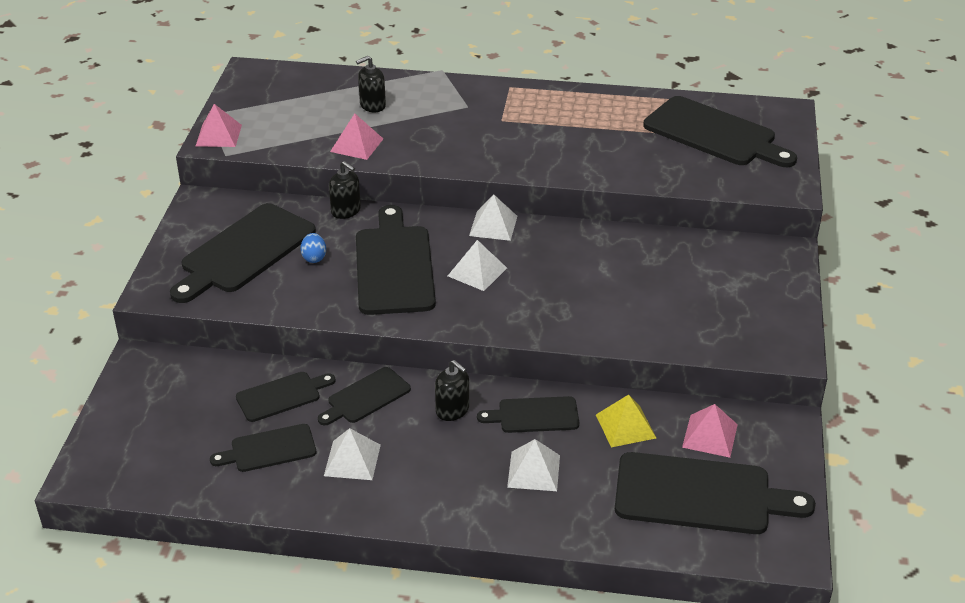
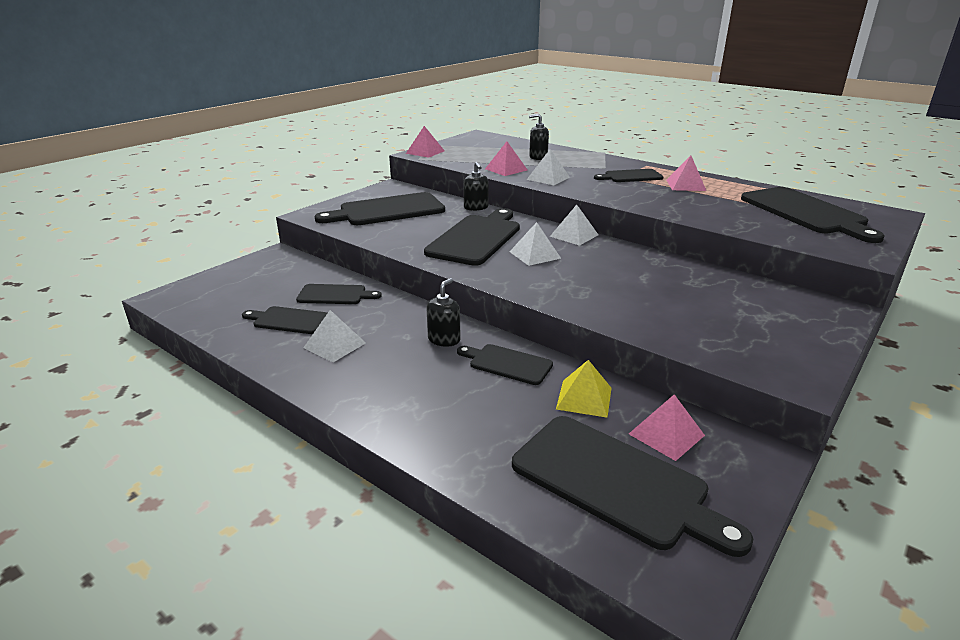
camera: 30 degrees right, 10 degrees down
blue egg [300,233,326,263] -> none
black cutting board [318,367,411,425] -> black cutting board moved to [594,169,663,182]
black soap dispenser [435,360,469,421] -> black soap dispenser turned 135 degrees counterclockwise [426,278,461,347]
white pyramid [507,439,560,491] -> white pyramid moved to [526,149,570,185]
none -> pink pyramid [667,155,706,191]

